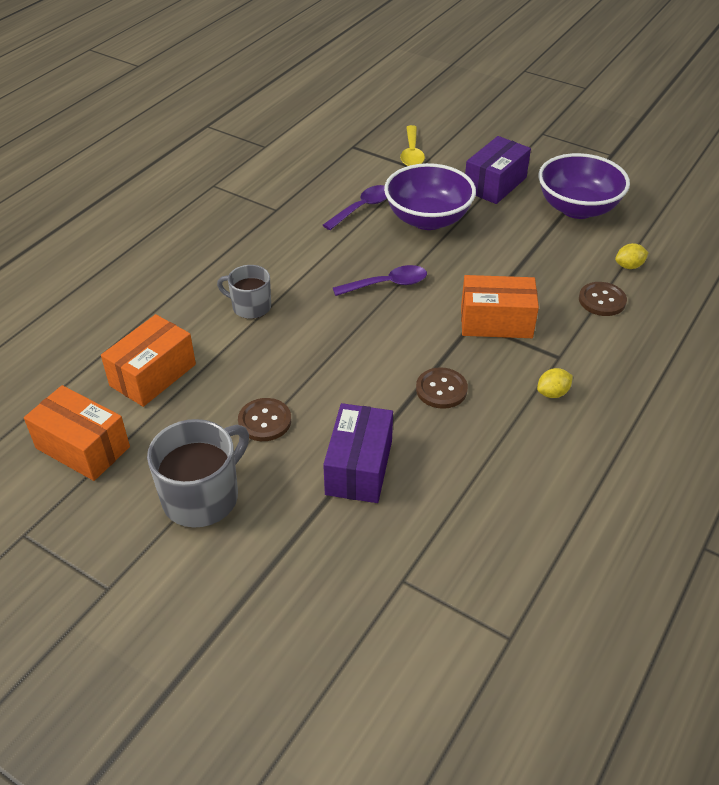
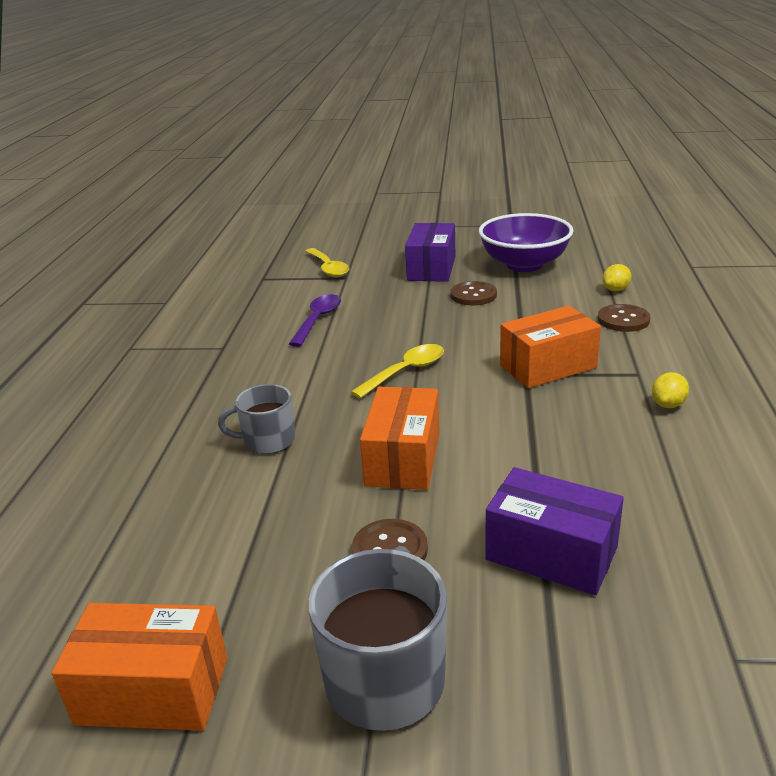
camera: 25 degrees left, 15 degrees down
orange box [101,314,196,407] -> orange box moved to [360,387,439,490]
purple box [323,403,393,503] -> purple box turned 45 degrees counterclockwise [485,467,624,595]
purple spoon [333,265,427,296] -> yellow spoon [351,344,444,398]
purple bowl [384,163,476,230] -> none
brown button [416,367,468,409] -> brown button moved to [450,281,497,305]

